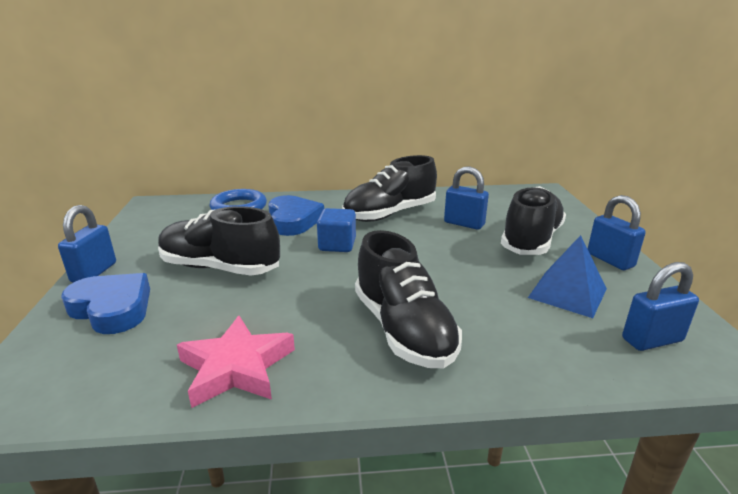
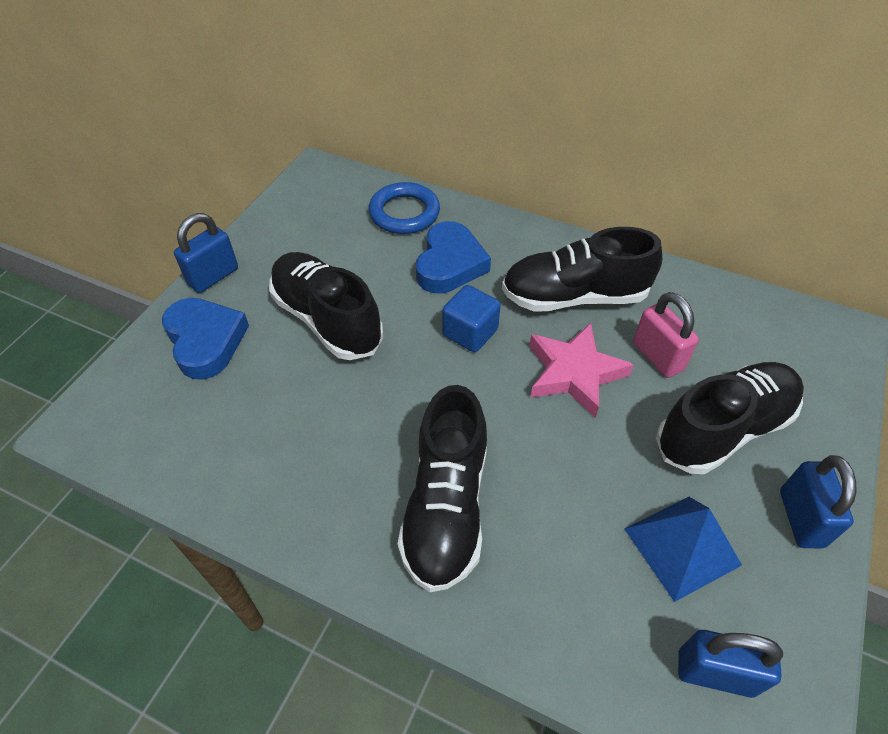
camera: 30 degrees right, 25 degrees up
pink star [177,316,295,408] -> pink star moved to [529,323,634,418]
blue padlock [444,167,489,230] -> pink padlock [633,292,699,378]

